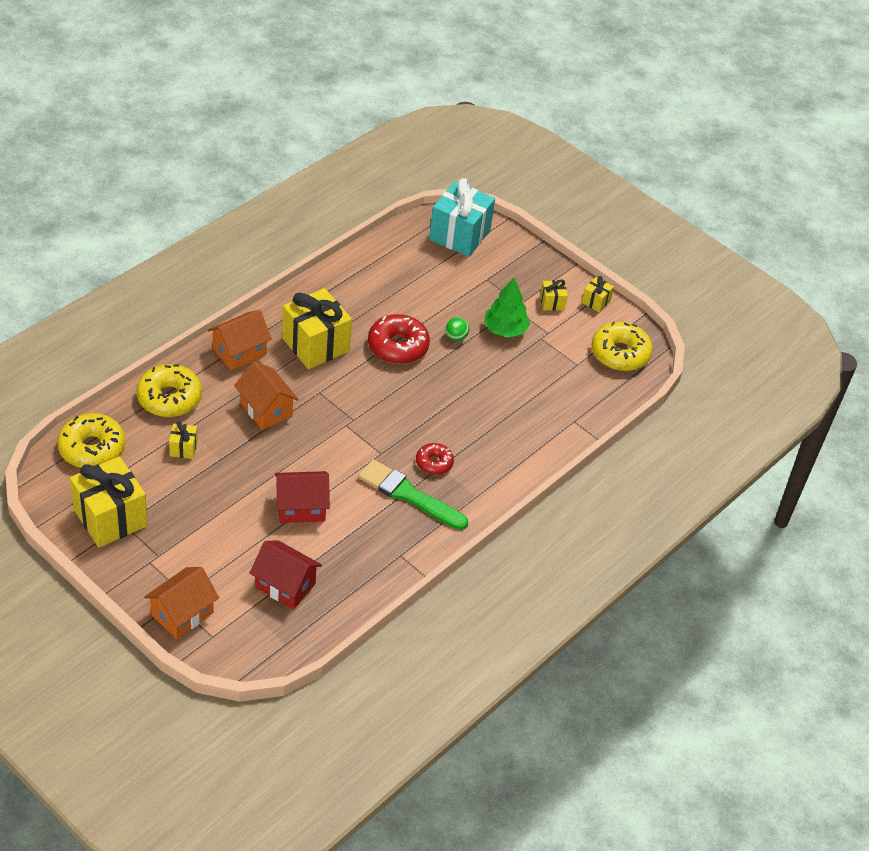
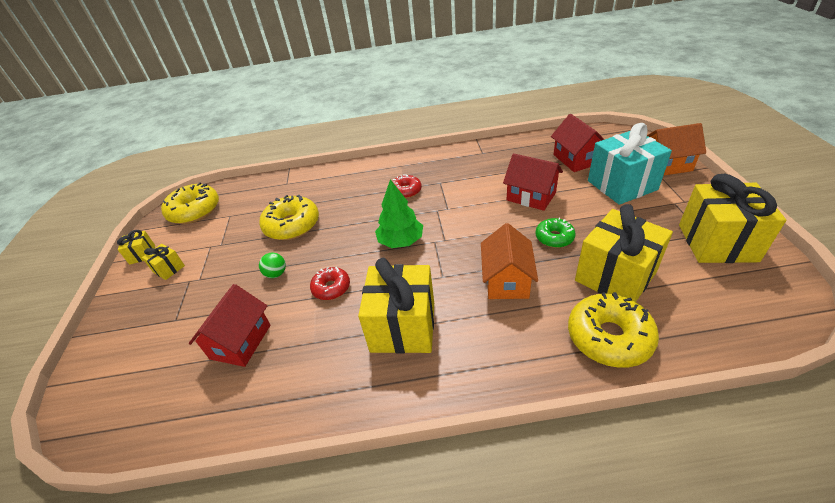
camera: 130 degrees left, 5 degrees down
yellow donut [57,413,126,468] -> yellow donut moved to [259,195,319,240]
yellow gift [169,421,198,459] -> yellow gift [575,204,673,302], size x2.19
orange house [208,310,272,370] -> none
green brush [358,459,468,530] -> none
red donut [368,314,430,364] -> red donut [310,267,350,300], size x0.58
turquoise gift [429,178,495,257] -> turquoise gift moved to [588,123,672,205]
green tree [484,278,530,338] -> green tree moved to [375,179,423,248]
none -> red house [189,284,270,367]
none -> green donut [536,218,576,248]

